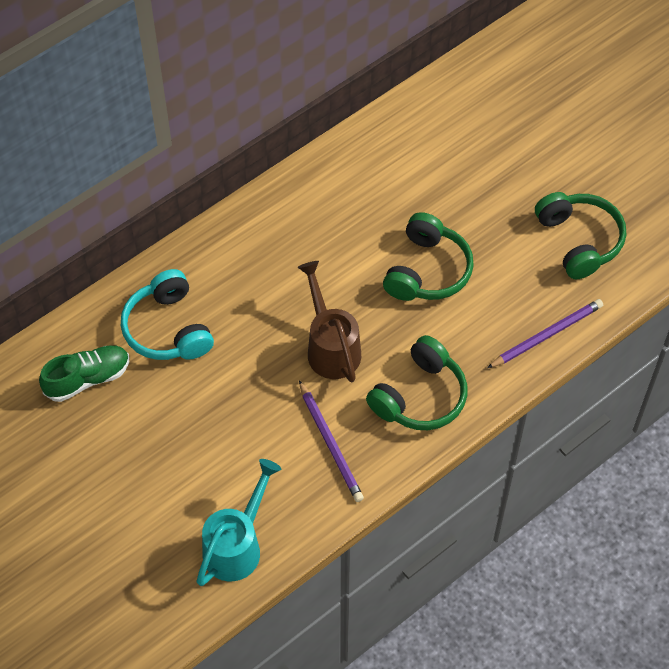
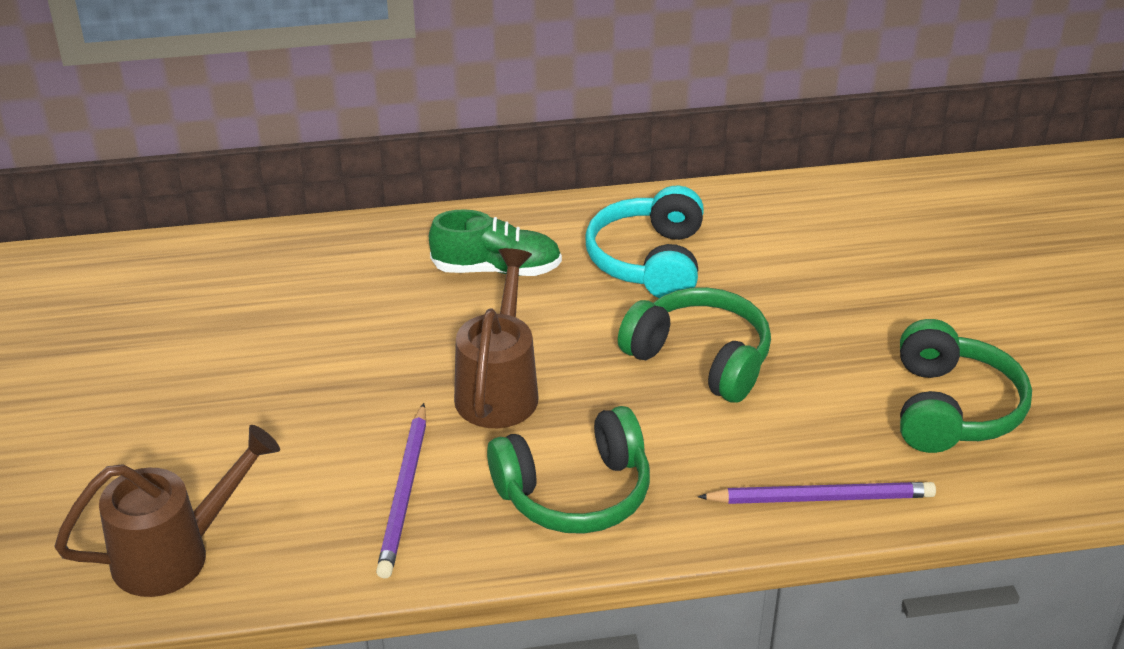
camera: 30 degrees right, 20 degrees down
green shoe [39,345,129,402] -> green shoe moved to [429,209,562,276]
turquoise headphones [121,269,214,360] -> turquoise headphones moved to [585,186,704,298]
turquoise watering can [196,459,281,586] -> brown watering can [54,425,280,597]
green headphones [383,212,474,301] -> green headphones turned 105 degrees counterclockwise [618,287,771,403]

